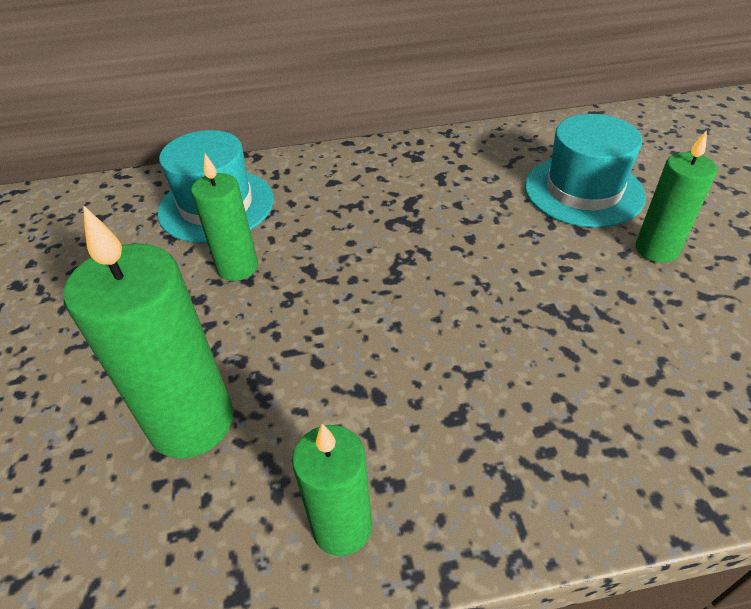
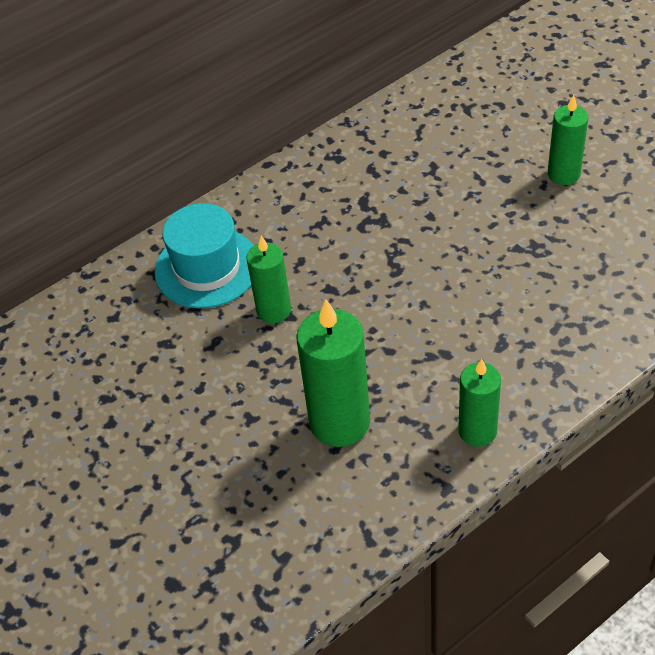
camera: 25 degrees left, 5 degrees up
turquoise hat [525,114,646,227] -> none

